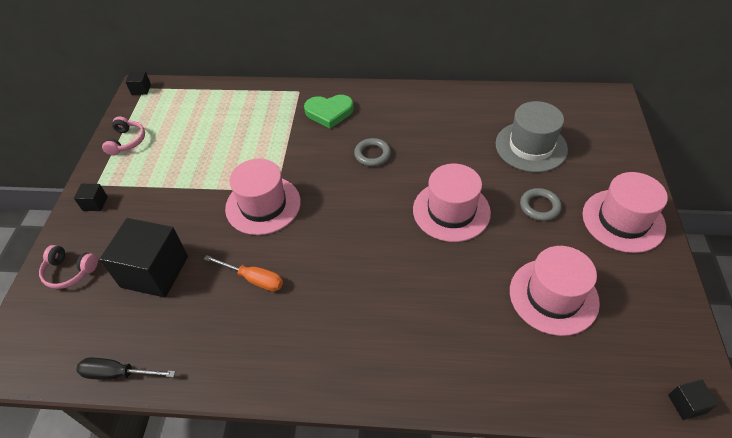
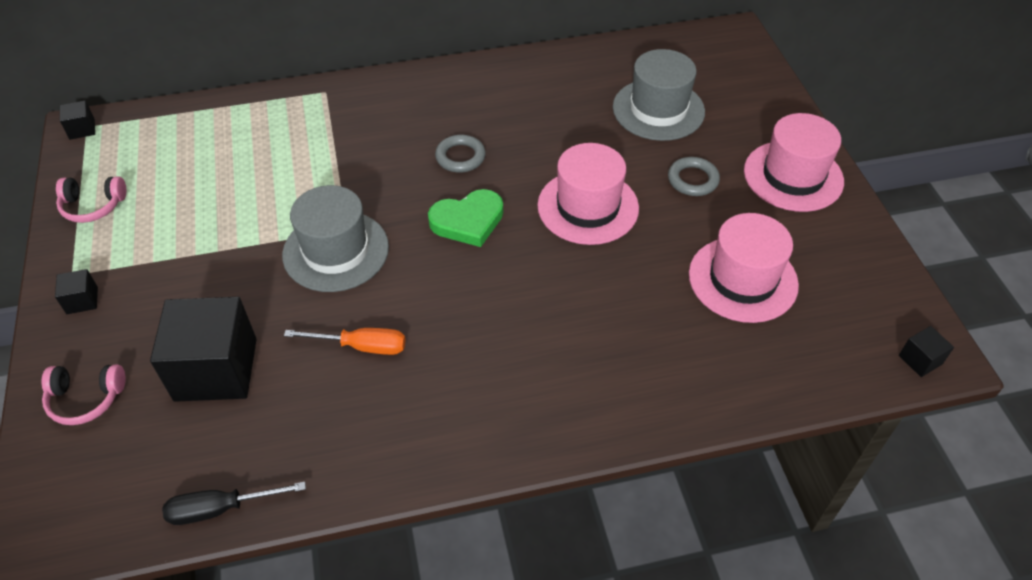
camera: 20 degrees left, 0 degrees up
pink headphones [102,116,145,156] -> pink headphones turned 105 degrees clockwise [56,176,126,223]
pink hat [225,159,301,235] -> grey hat [282,185,389,292]
green heart [304,95,354,129] -> green heart moved to [428,189,503,247]

